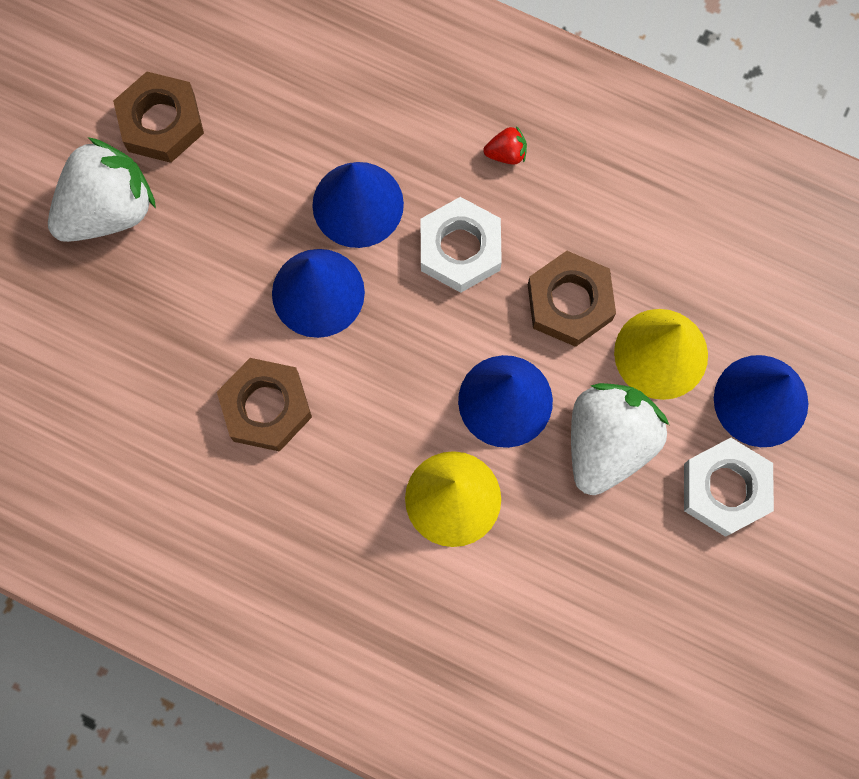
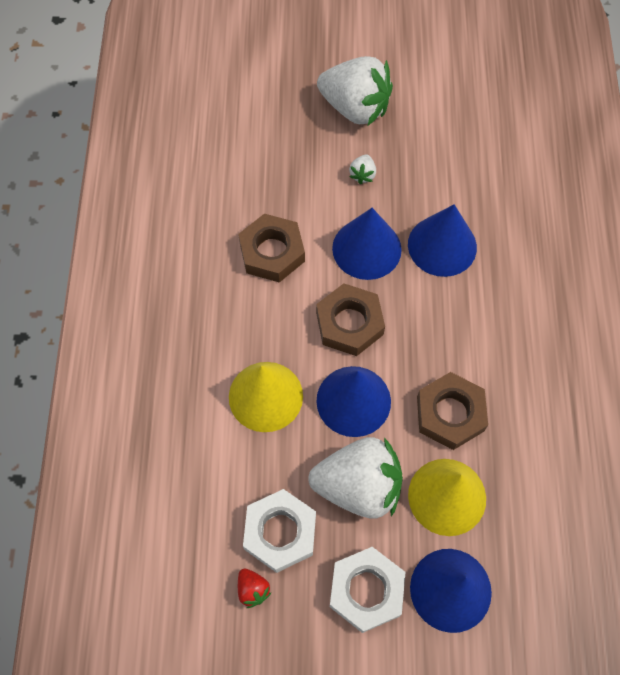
camera: 65 degrees right, 10 degrees down
brown nut [113,72,204,163] -> brown nut moved to [316,283,385,356]
white nut [421,197,502,293] -> white nut moved to [243,489,316,573]
red strawberry [483,126,527,165] -> red strawberry moved to [238,568,272,608]
none -> white strawberry [349,155,376,184]

